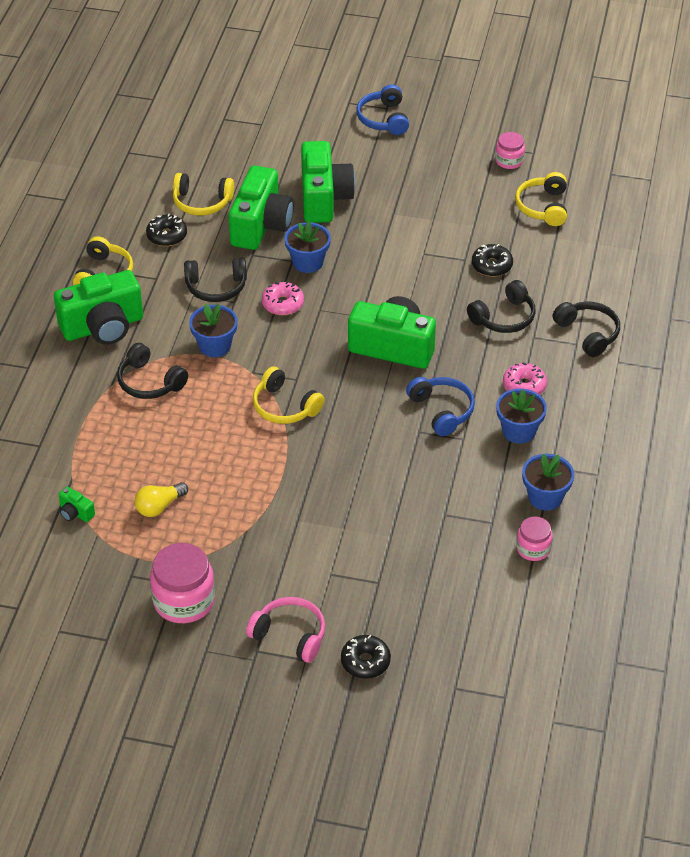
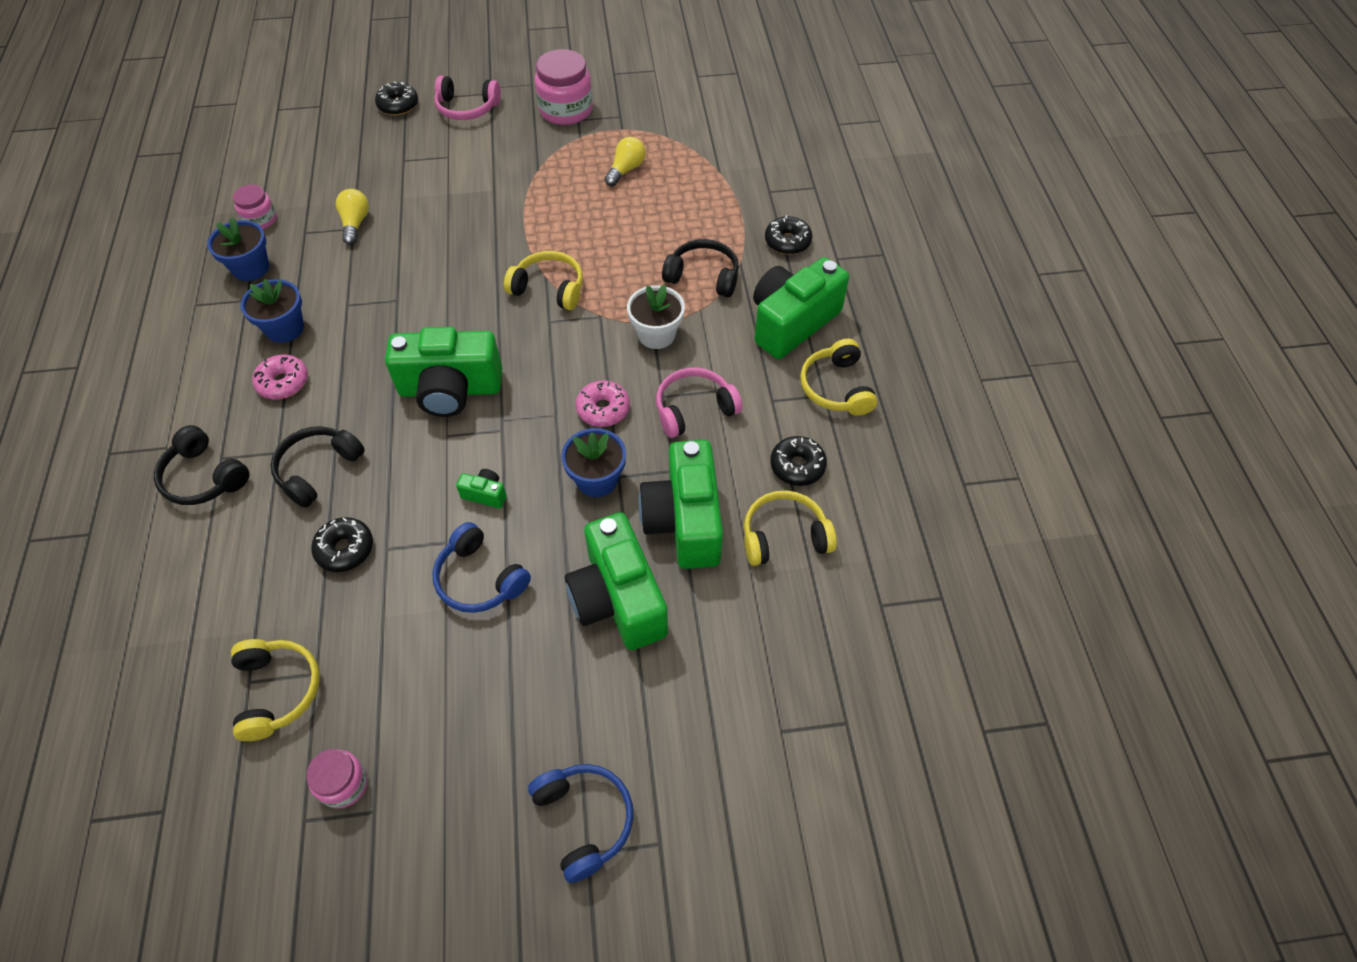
camera: 160 degrees right, 10 degrees up
green camera [59,487,95,522] -> green camera moved to [456,469,507,509]
black headphones [184,258,247,302] -> pink headphones [656,368,742,438]
blue flower pot [189,303,238,357] -> white flower pot [627,284,685,349]
blue headphones [406,377,475,436] -> blue headphones moved to [432,522,531,613]
none -> yellow light bulb [336,189,369,245]
none -> black donut [765,215,812,254]

